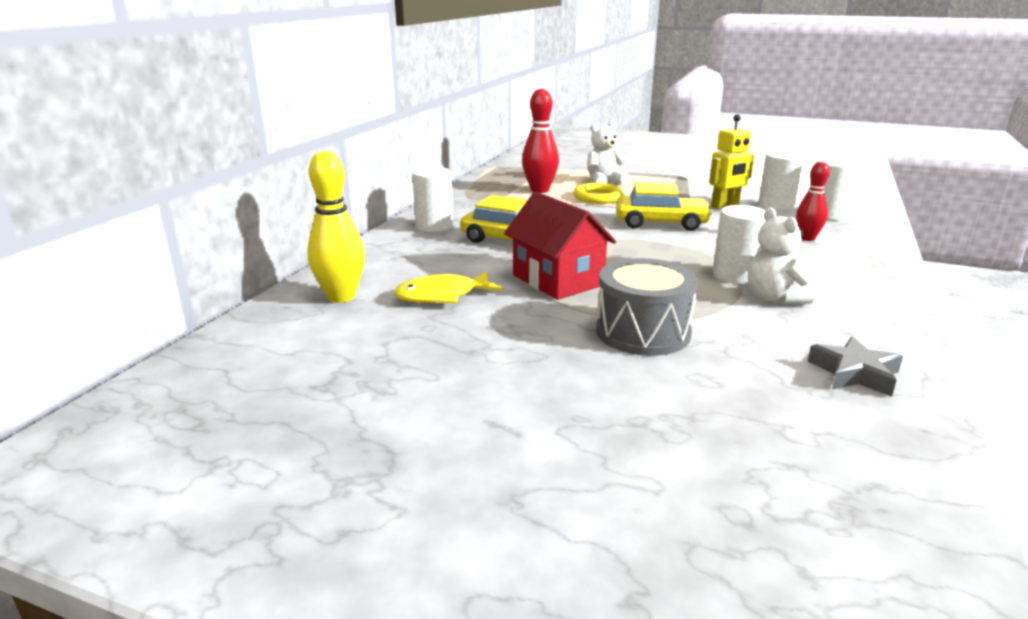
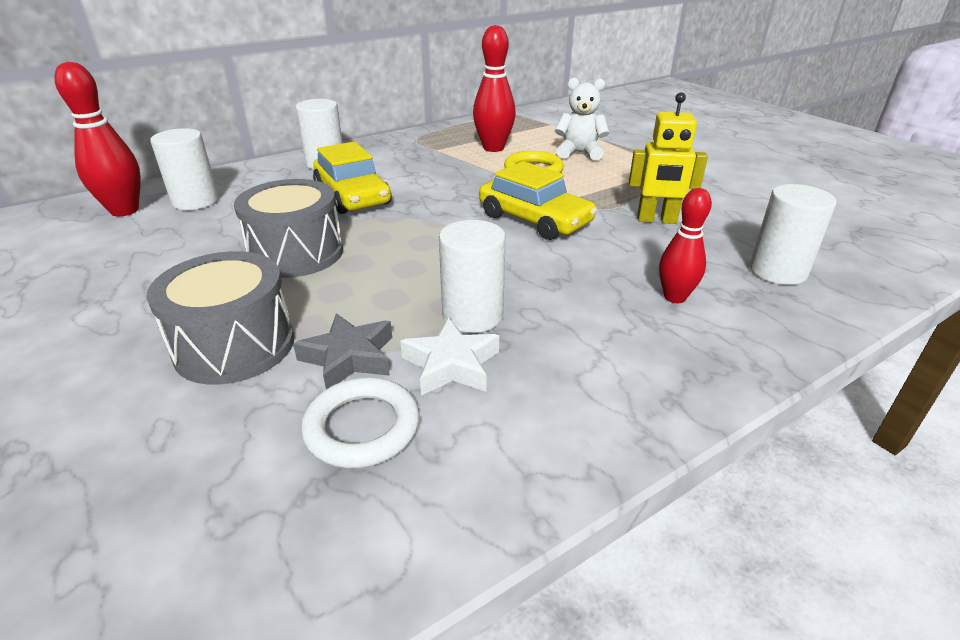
camera: 35 degrees right, 10 degrees up
yellow bowling pin [307,151,365,303] -> red bowling pin [55,62,141,216]
yellow fish [394,272,502,304] -> none
red house [504,192,616,300] -> grey drum [234,179,343,278]
white teddy bear [748,207,815,305] -> white star [400,317,499,396]
white cylinder [758,151,803,211] -> white cylinder moved to [150,128,219,210]
grey star [808,336,903,397] -> grey star moved to [293,313,392,389]
none -> white ring [301,377,420,468]

